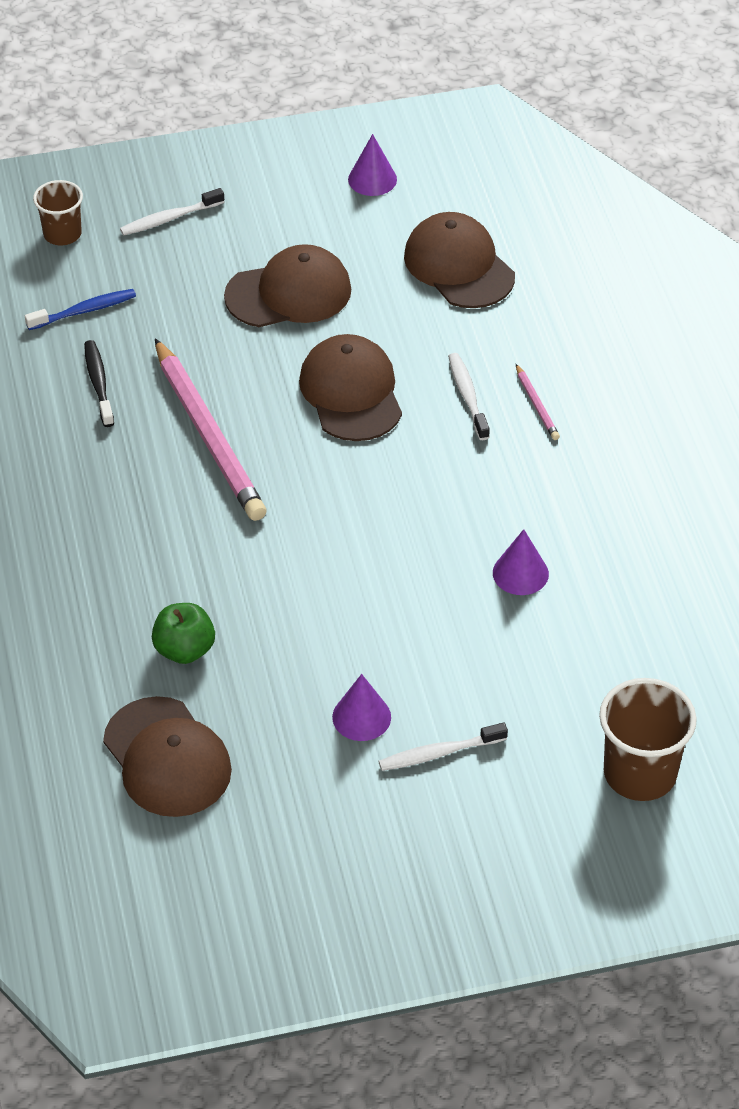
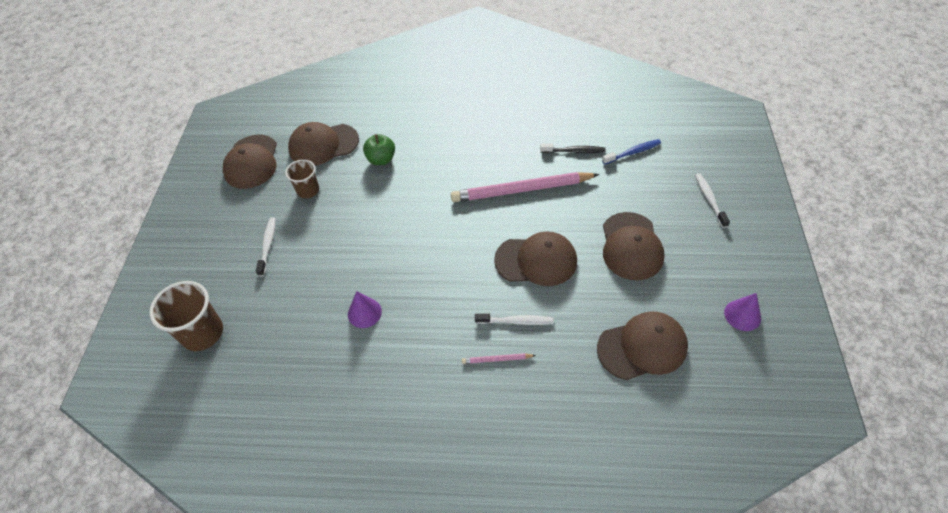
camera: 110 degrees right, 5 degrees up
blue toothbrush [25,289,136,330] -> blue toothbrush turned 105 degrees counterclockwise [602,139,661,165]
brown cup [33,180,83,245] -> brown cup moved to [285,159,319,198]
purple cone [332,674,391,741] -> none
none -> brown cap [223,135,277,189]

